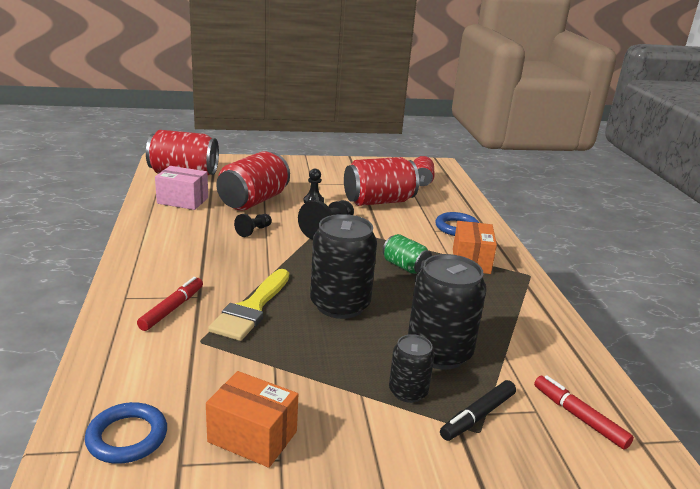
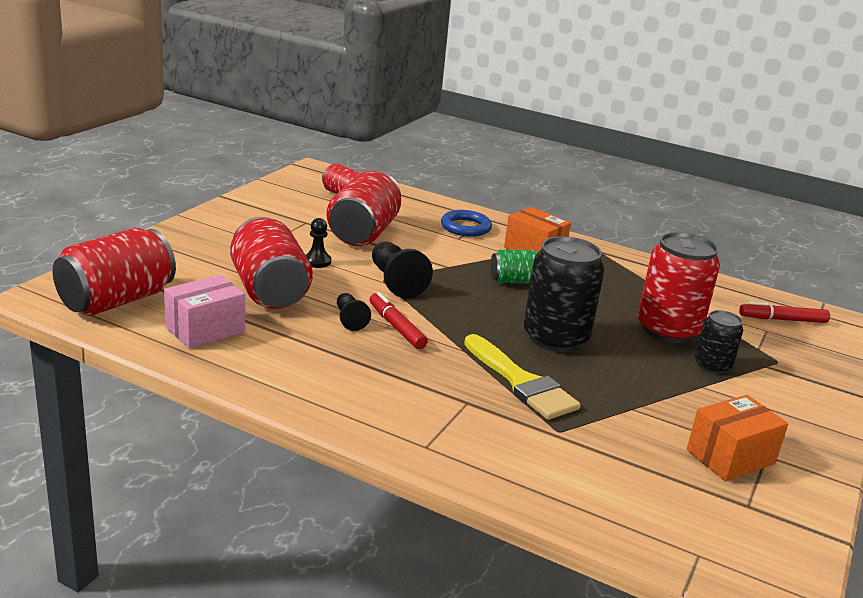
camera: 55 degrees left, 0 degrees up
blue ring [85,402,167,464] -> none
red marker [137,277,203,331] -> red marker moved to [370,292,428,349]
black can [408,254,486,370] -> red can [638,232,720,343]
black marker [440,380,516,441] -> none

